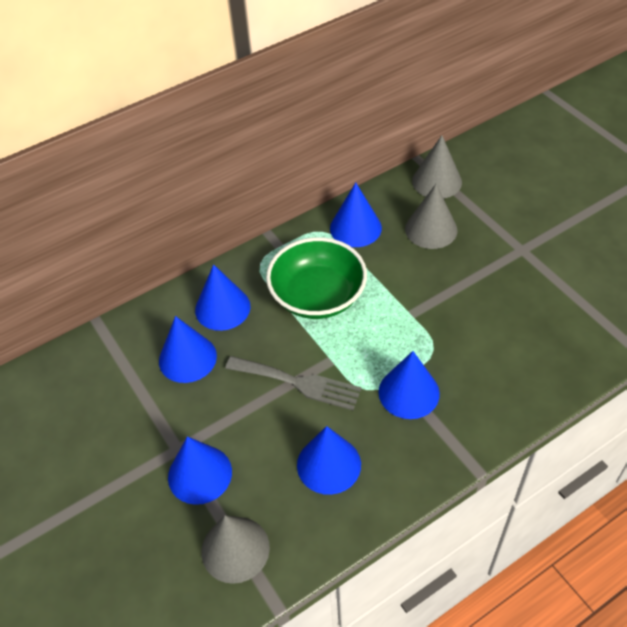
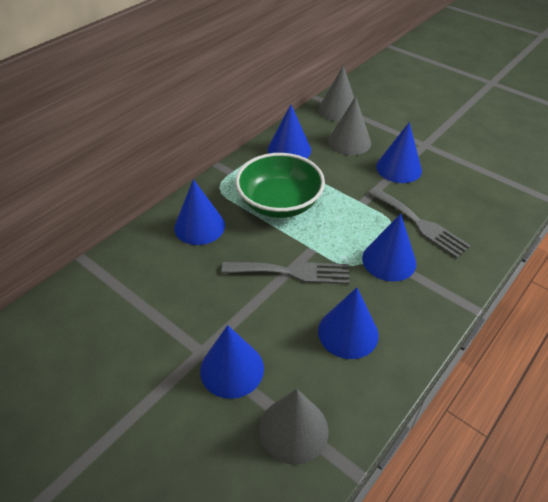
camera: 20 degrees left, 5 degrees down
blue cone [159,316,217,383] -> blue cone moved to [376,122,422,183]
none -> grey fork [368,187,471,258]

